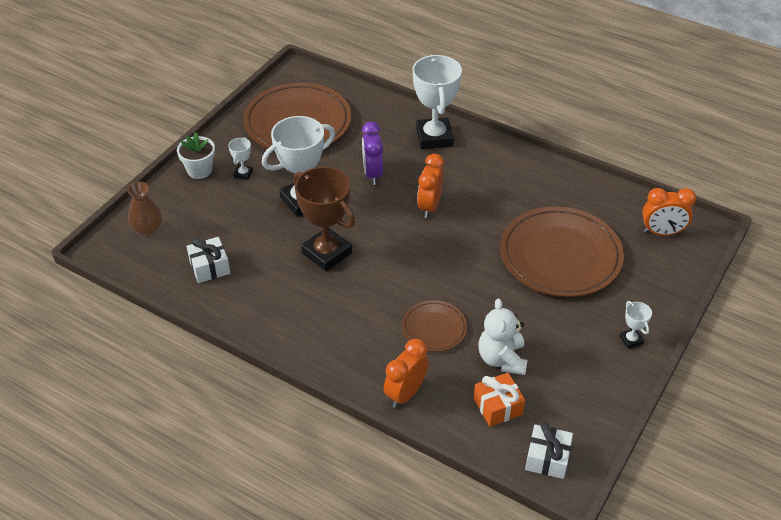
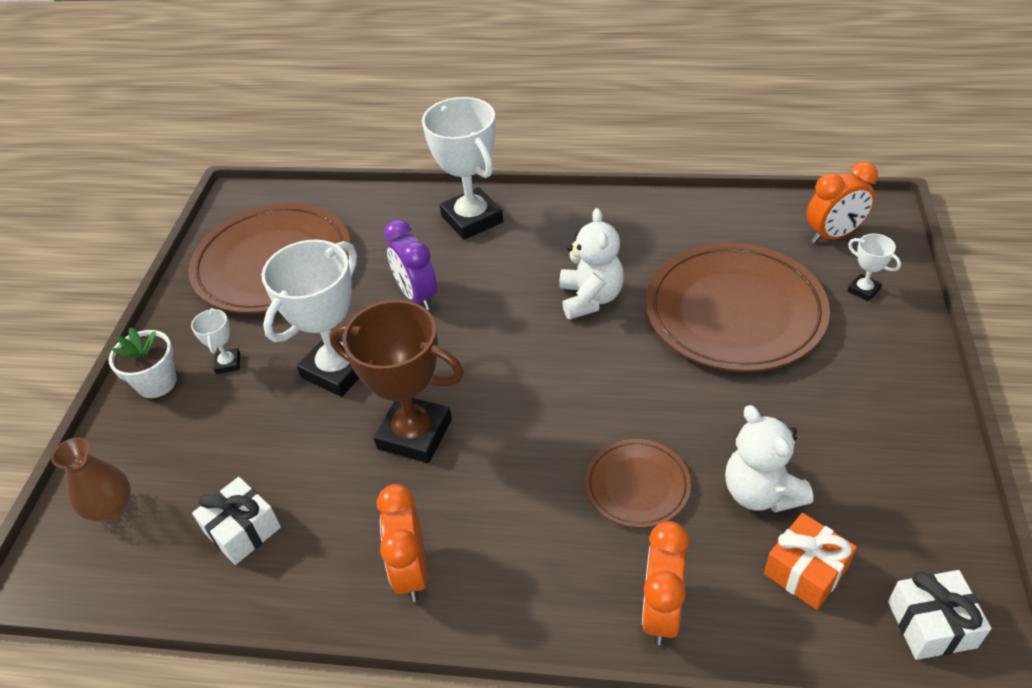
camera: 20 degrees left, 0 degrees up
orange clock [417,154,444,218] -> orange clock moved to [377,484,428,602]
white trophy [619,301,652,349] -> white trophy moved to [848,234,901,301]
none -> white teddy bear [559,208,624,320]

